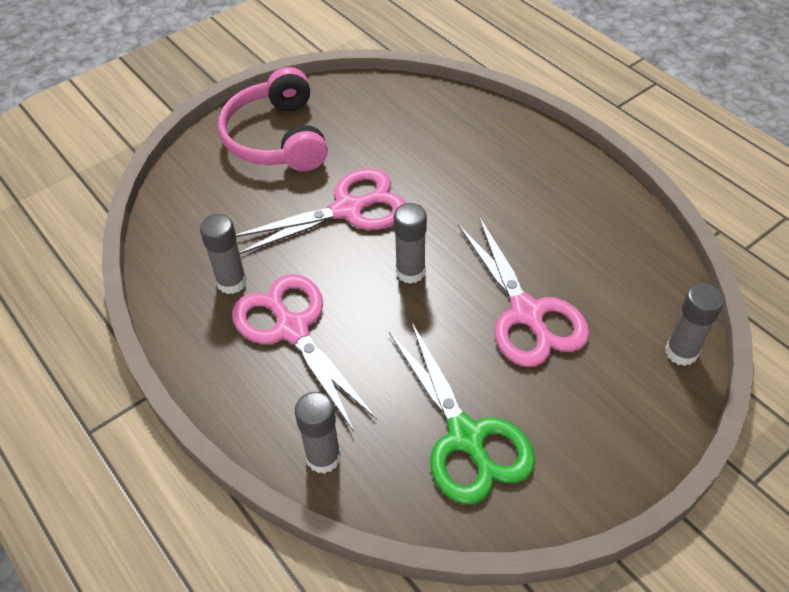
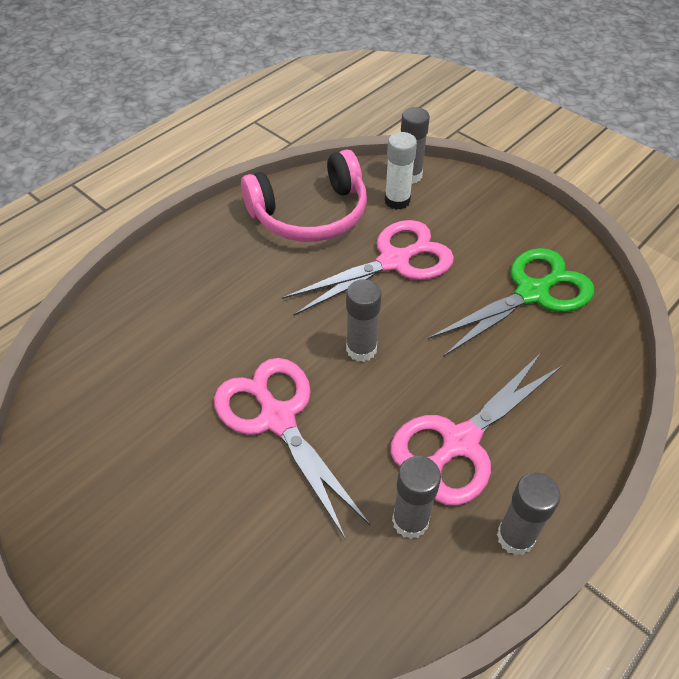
camera: 100 degrees left, 0 degrees up
pink headphones [218,67,328,171] -> pink headphones moved to [241,150,367,242]
grey glue stick [295,392,341,474] -> grey glue stick moved to [497,472,561,555]
none -> white glue stick [385,132,417,210]

